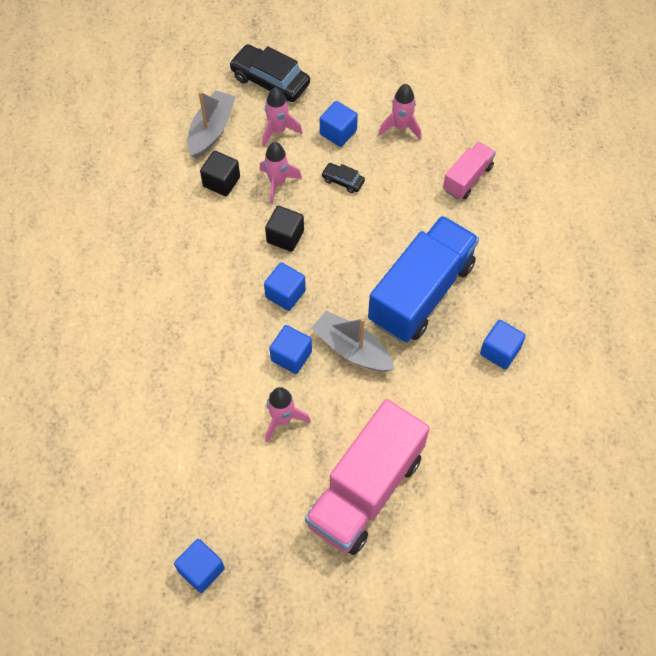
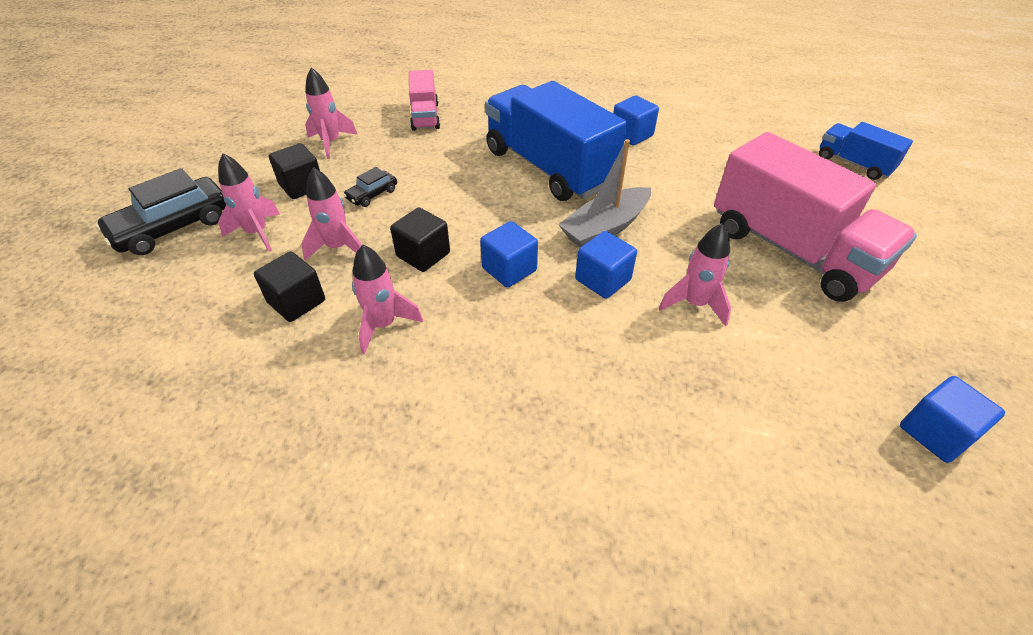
camera: 75 degrees left, 15 degrees down
grey boat [188,90,236,159] -> none
blue cube [320,101,358,147] -> black cube [269,143,320,199]
pink truck [443,142,496,199] -> pink truck turned 150 degrees counterclockwise [409,70,440,131]
none -> pink rocket [352,245,423,354]
none -> blue truck [819,122,913,180]

